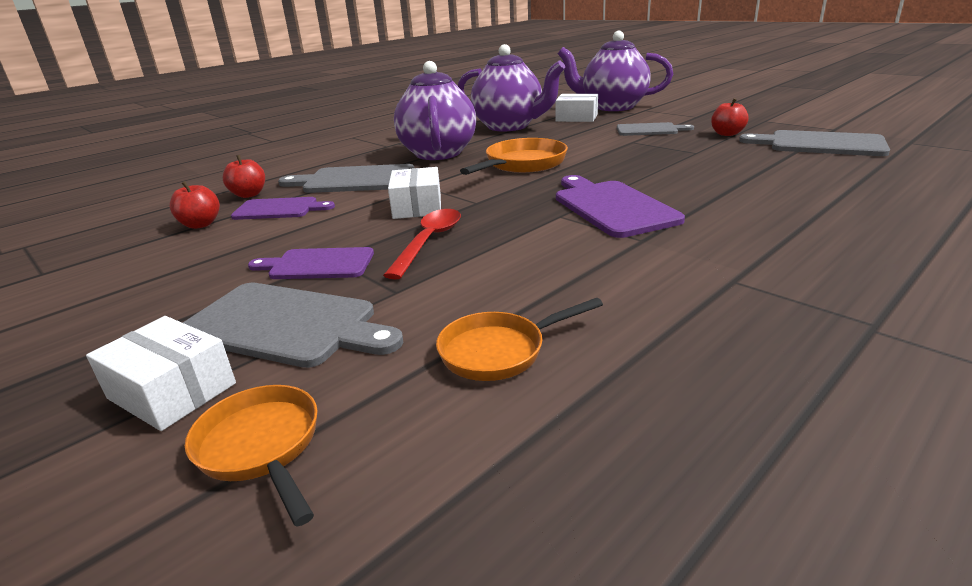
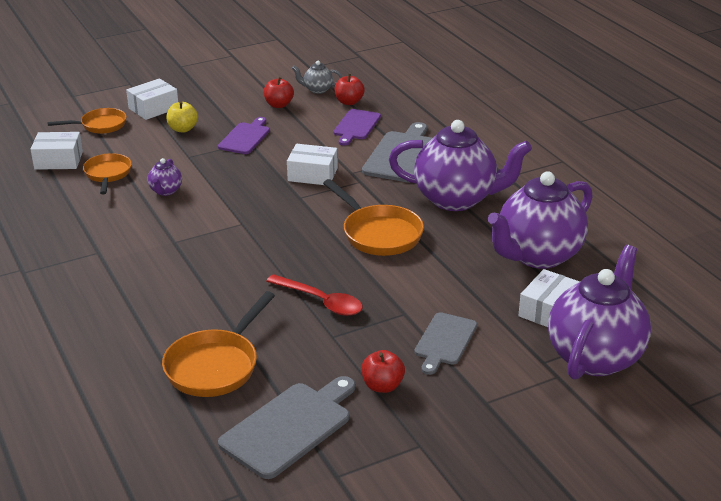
camera: 105 degrees right, 5 degrees up
grey cutting board [183,283,403,368] -> yellow apple [167,101,198,133]
red apple [223,155,265,198] -> red apple moved to [264,77,294,108]
red spoon [383,209,461,280] -> red spoon moved to [266,274,363,316]
purple cutting board [556,175,685,238] -> none
none -> white box [30,132,83,170]
none -> purple teapot [148,158,182,196]
none -> orange pan [162,291,275,397]
none -> grey teapot [292,61,342,94]

